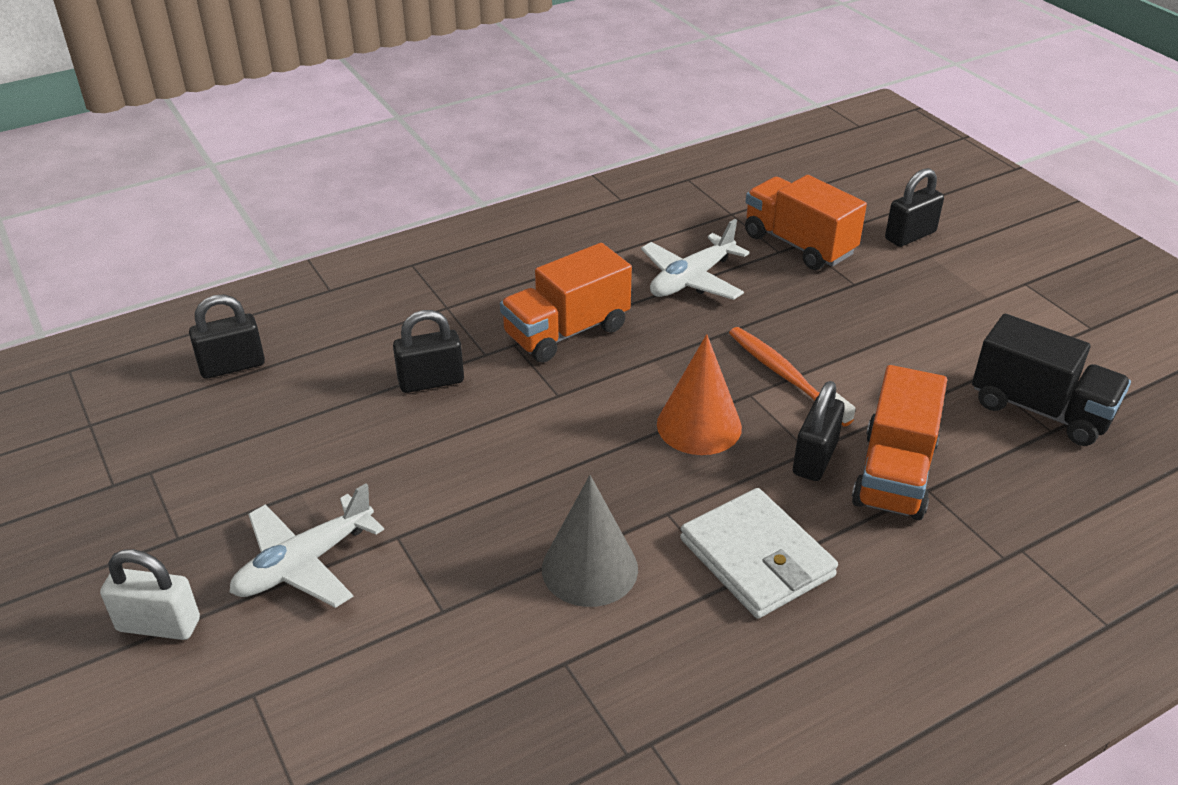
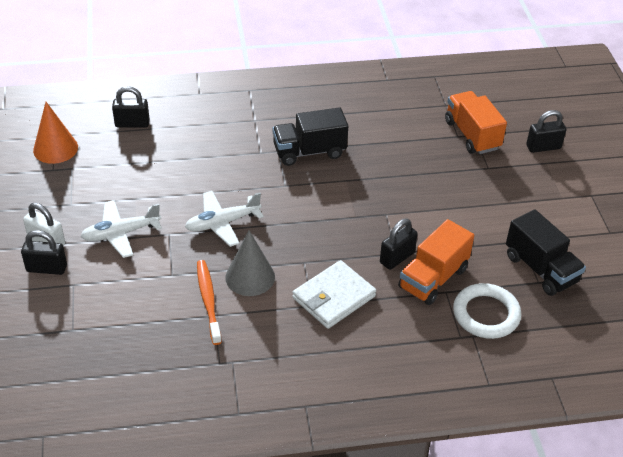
camera: 20 degrees right, 5 degrees up
black padlock [393,310,464,393] -> black padlock moved to [21,230,67,275]
orange truck [500,243,632,363] -> black truck [272,107,348,166]
white plane [641,219,750,300] -> white plane moved to [185,191,264,247]
orange cone [657,334,742,455] -> orange cone moved to [33,102,78,164]
white wallet [680,488,838,619] -> white wallet turned 60 degrees clockwise [292,260,376,329]
orange toothbrush [729,327,856,426] -> orange toothbrush moved to [197,260,222,345]
none -> white ring [453,283,522,339]

